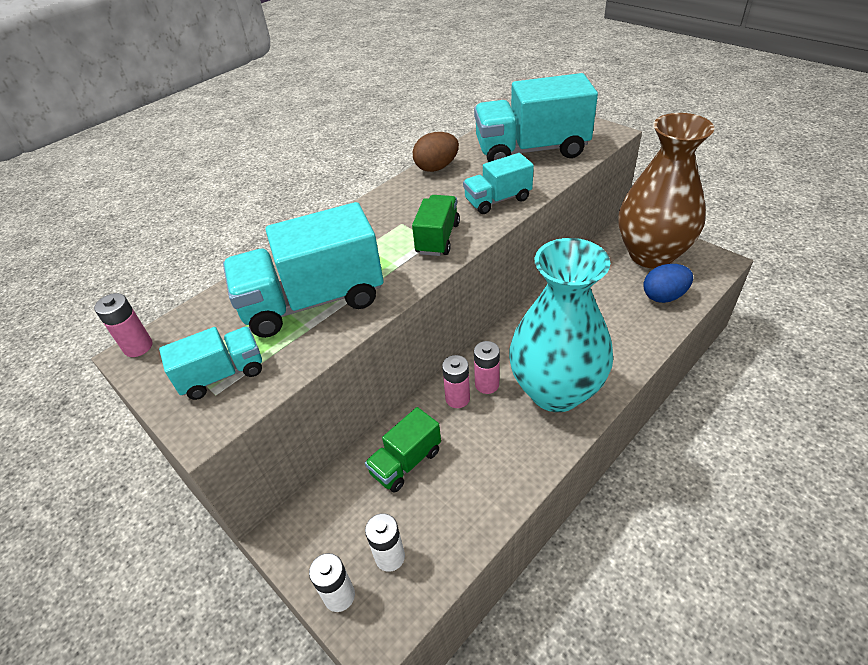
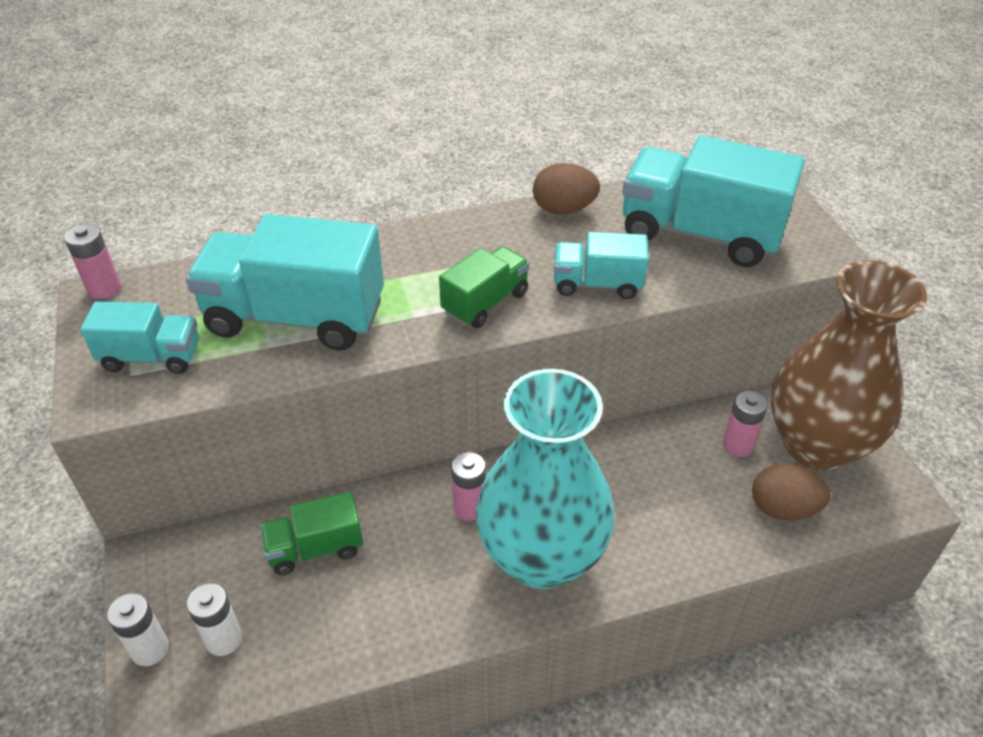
camera: 25 degrees right, 0 degrees up
pink battery [442,355,470,408] -> pink battery moved to [723,391,768,457]
blue egg [643,264,693,303] -> brown egg [752,464,831,521]

